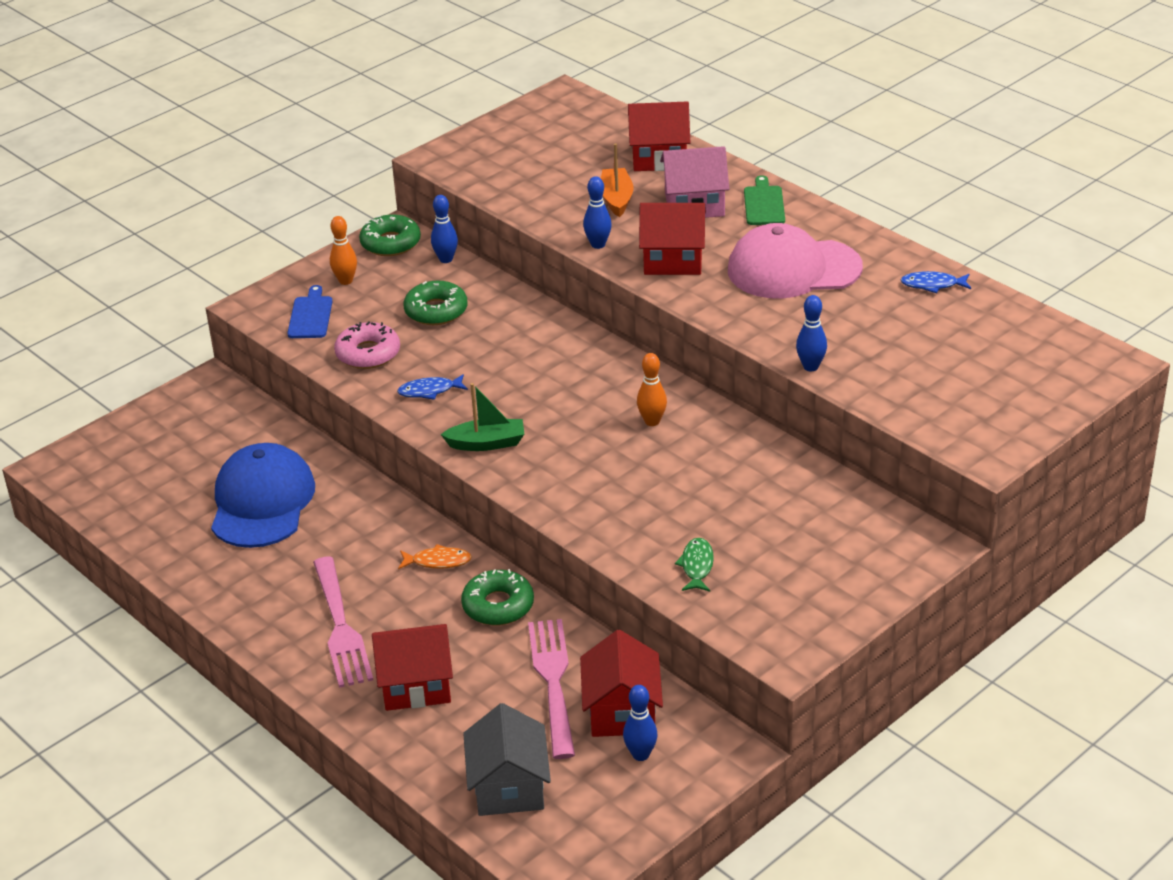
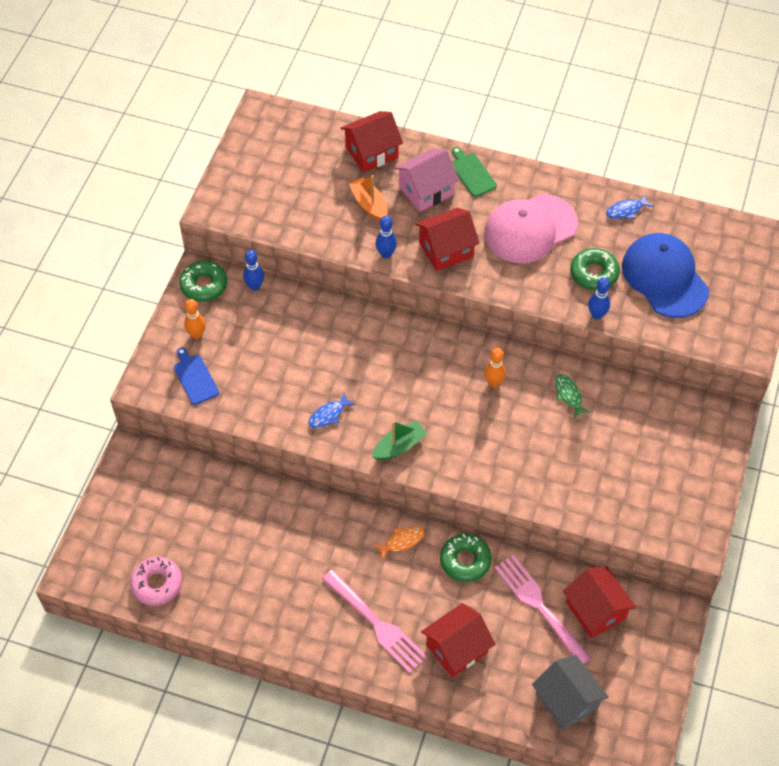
camera: 30 degrees left, 20 degrees up
blue cap [211,443,315,548] -> blue cap moved to [622,233,709,318]
pink donut [334,321,400,369] -> pink donut moved to [130,556,182,606]
green donut [404,281,467,325] -> green donut moved to [570,248,620,290]
blue bowling pin [623,685,657,761] -> none
green fish [675,538,714,591] -> green fish moved to [555,374,591,418]

